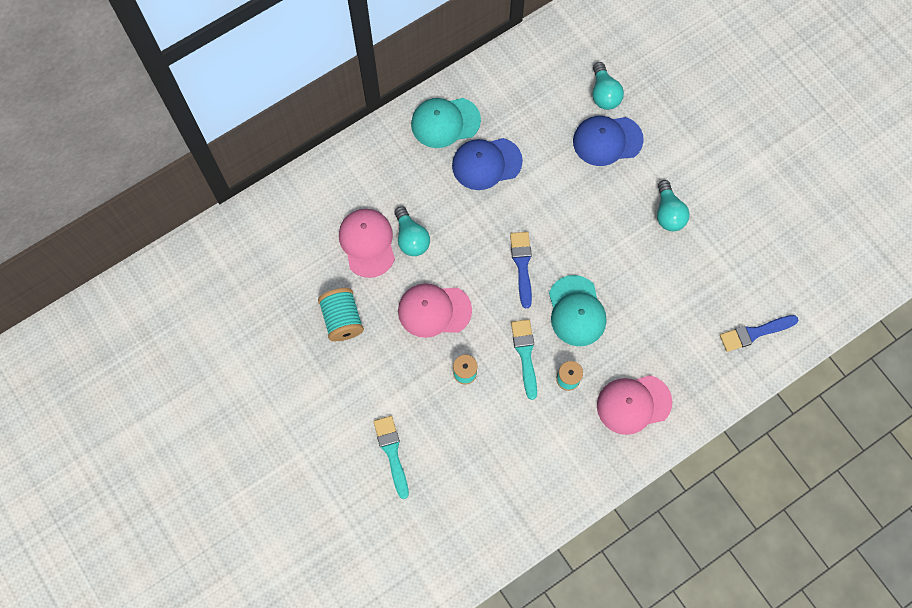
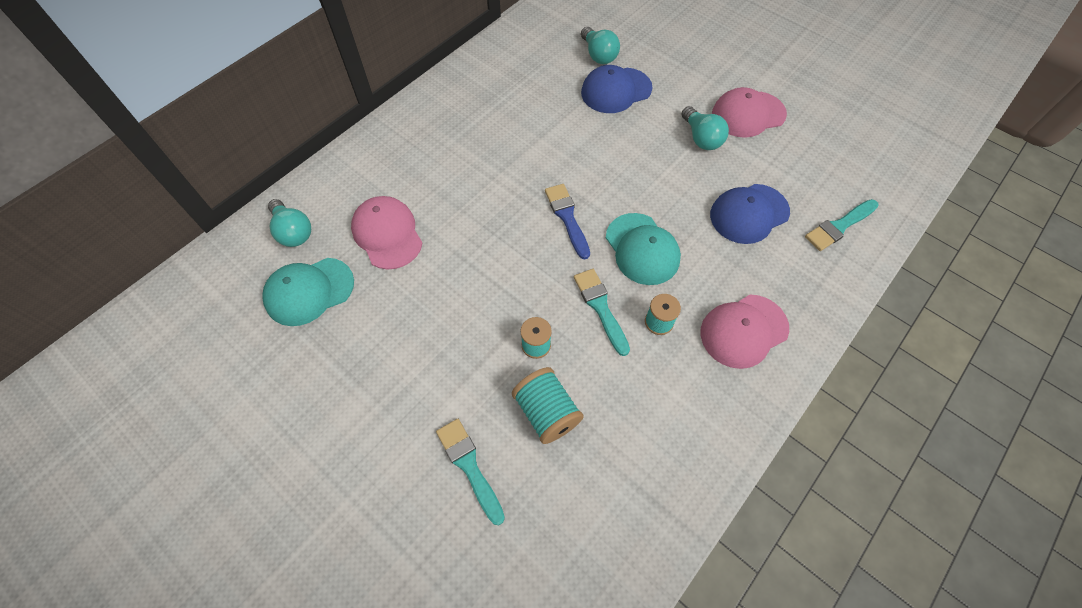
camera: 15 degrees left, 10 degrees down
turquoise spool [318,288,364,341] -> turquoise spool moved to [512,367,584,444]
turquoise light bulb [395,206,430,256] -> turquoise light bulb moved to [268,199,311,247]
pink cap [398,283,472,338] -> pink cap moved to [712,87,787,138]
turquoise cap [411,98,481,148] -> turquoise cap moved to [262,258,354,326]
blue cap [452,138,523,190] -> blue cap moved to [710,184,790,244]
blue brush [720,315,798,352] -> turquoise brush [805,199,879,251]

